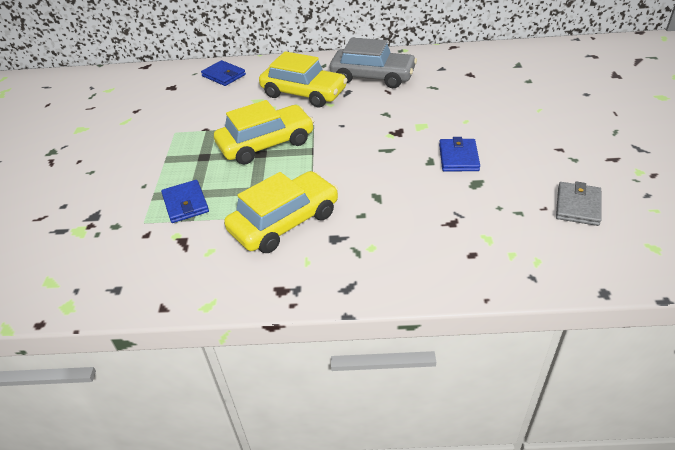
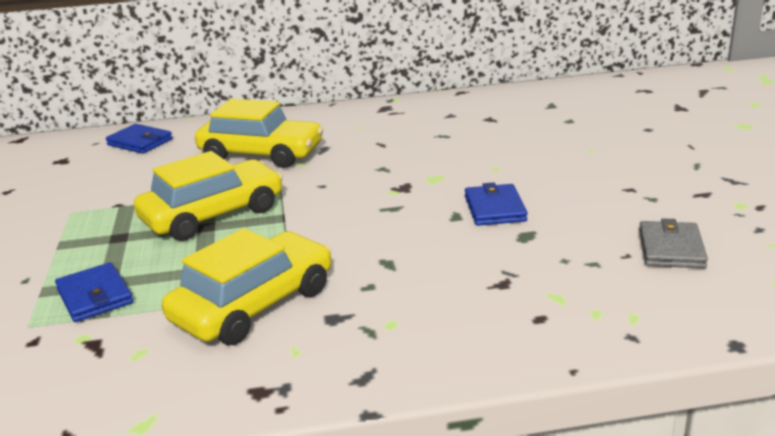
camera: 10 degrees left, 15 degrees down
grey car [330,38,417,88] -> none

